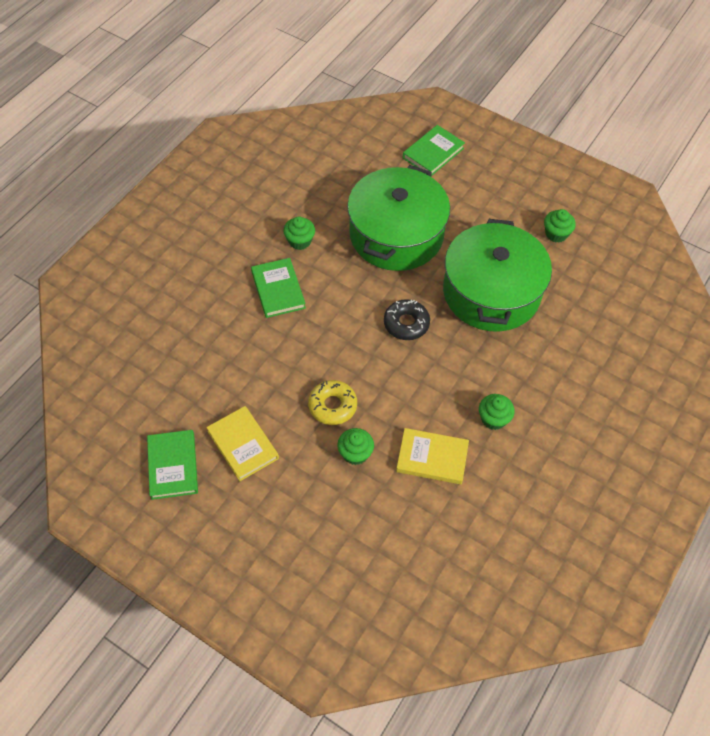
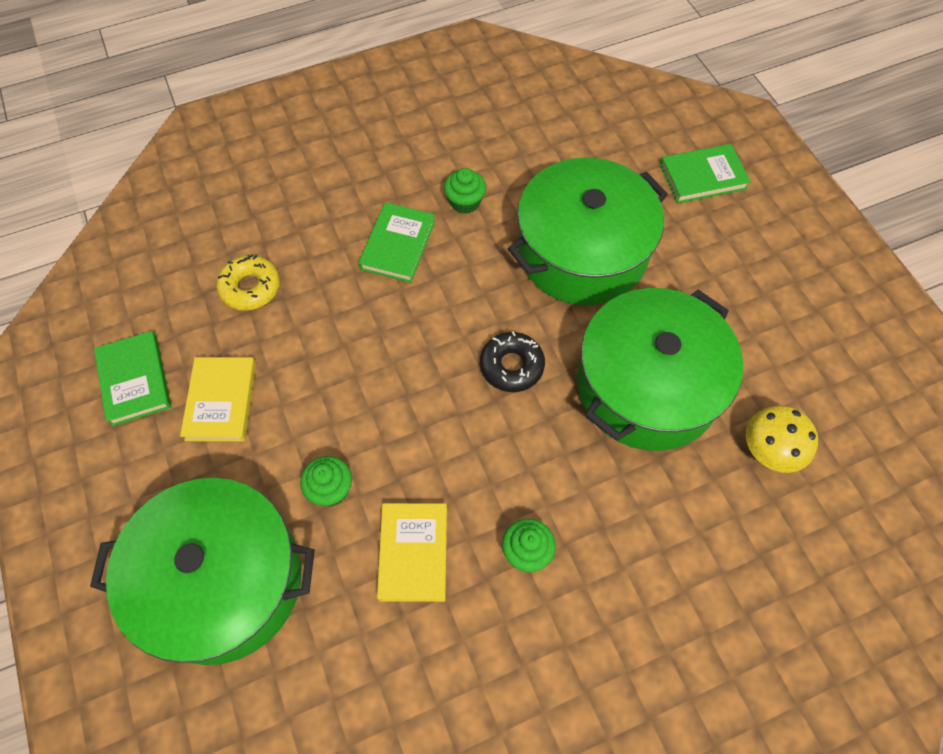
camera: 35 degrees right, 5 degrees up
green book [147,430,198,500] -> green book turned 45 degrees counterclockwise [94,331,171,426]
yellow donut [308,380,357,425] -> yellow donut moved to [217,255,280,311]
yellow book [396,428,469,485] -> yellow book turned 45 degrees clockwise [377,503,447,602]
green cupcake [544,209,576,243] -> none
none -> green pot [90,478,315,665]
none -> yellow mushroom [746,406,818,473]

